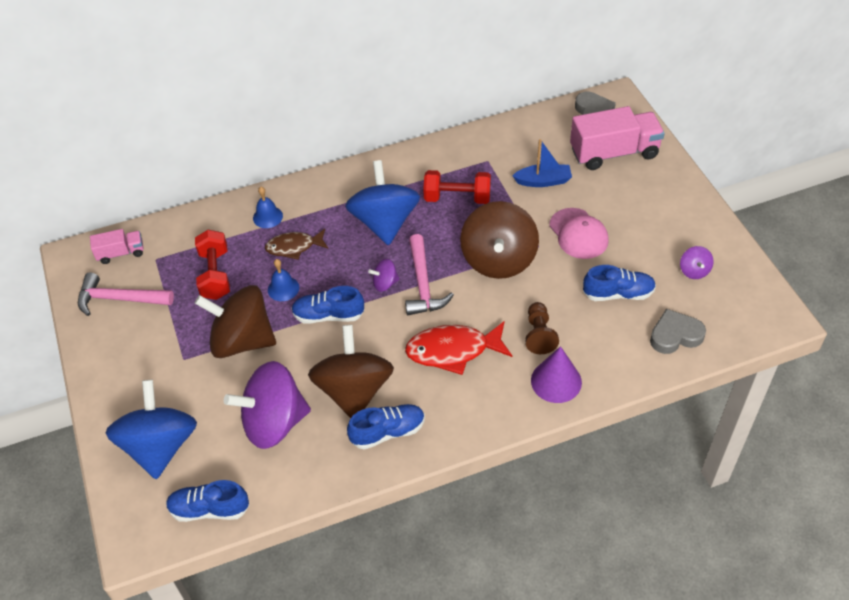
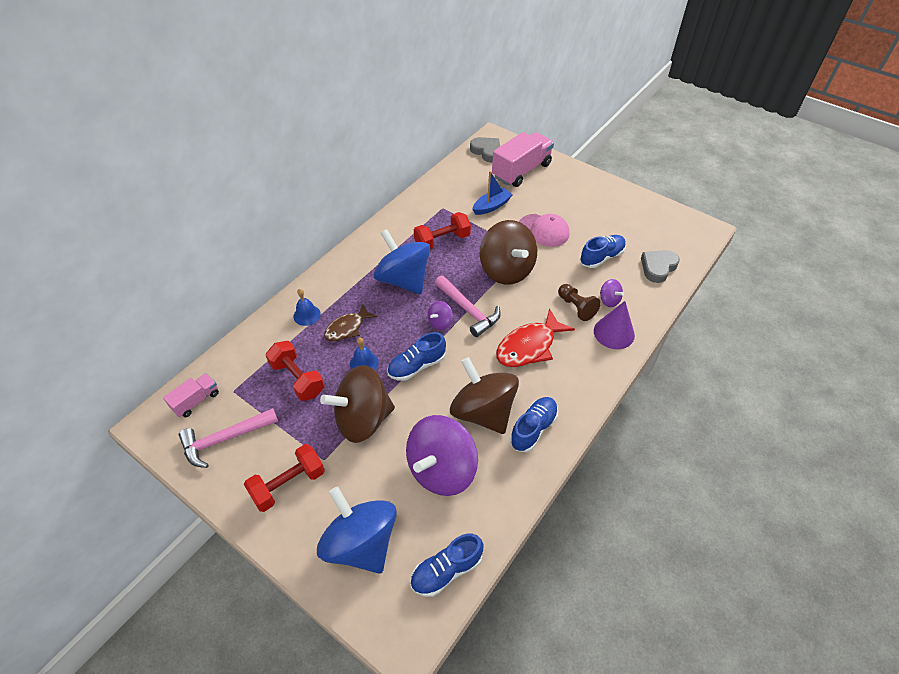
camera: 35 degrees left, 0 degrees up
purple spinning top [680,246,714,279] -> purple spinning top moved to [600,279,624,307]
none -> red dumbbell [244,444,325,512]

